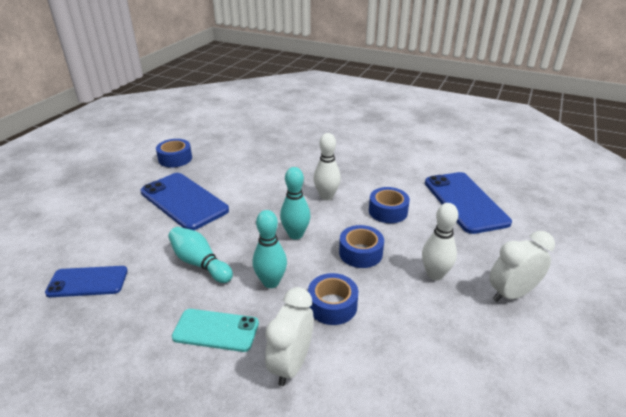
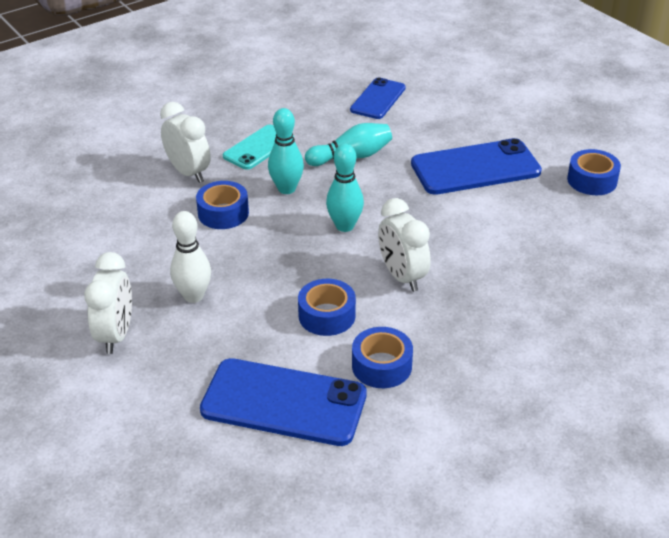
camera: 120 degrees right, 5 degrees up
white bowling pin [313,133,341,200] -> white clock [378,198,431,292]
blue tape [339,225,384,268] -> blue tape moved to [352,327,413,388]

